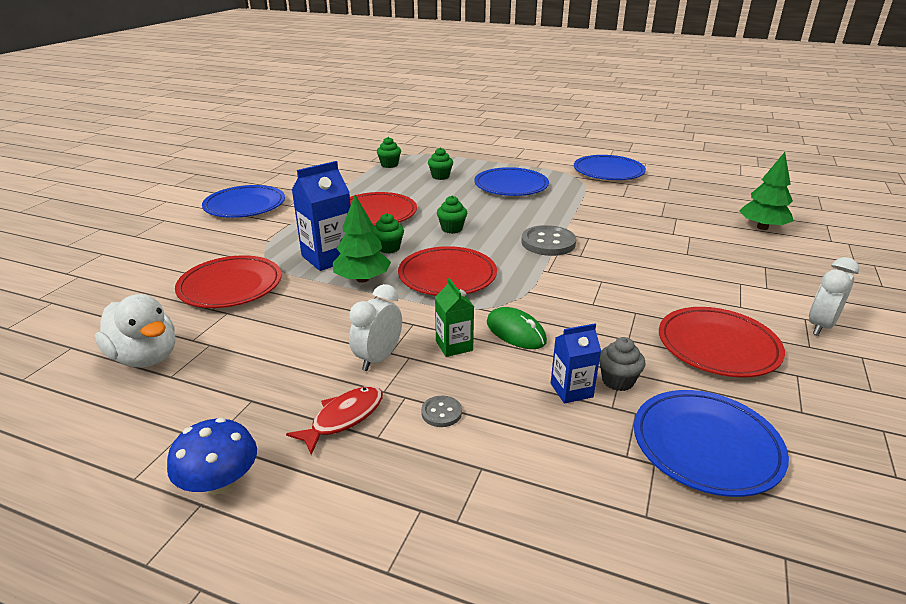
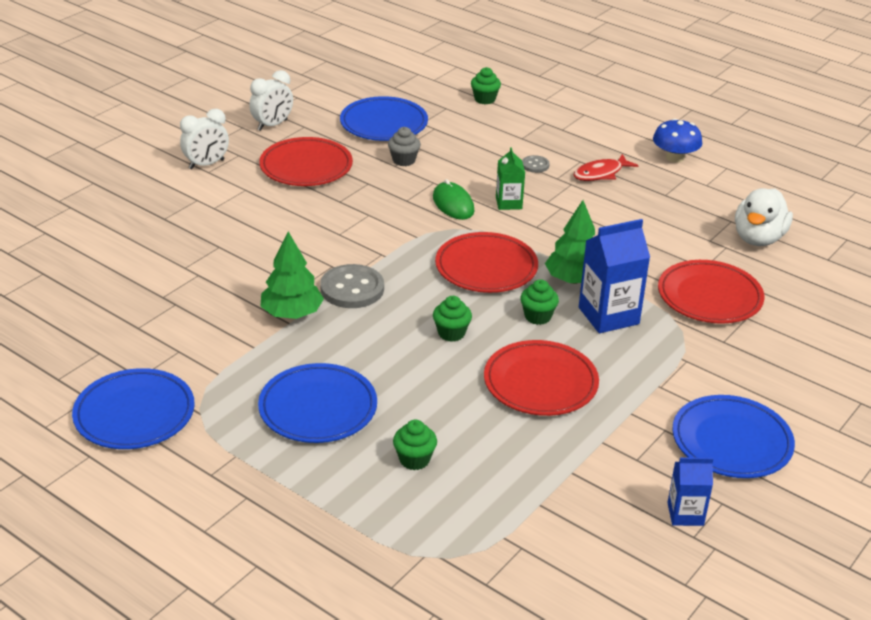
camera: 165 degrees left, 5 degrees up
white duck [95,294,175,367] -> white duck turned 120 degrees counterclockwise [735,188,793,246]
white clock [349,284,402,371] -> white clock moved to [249,70,293,131]
green cupcake [377,137,401,168] -> green cupcake moved to [471,67,501,104]
blue carton [551,323,601,403] -> blue carton moved to [667,457,713,526]
green tree [739,152,793,230] -> green tree moved to [260,232,324,319]

